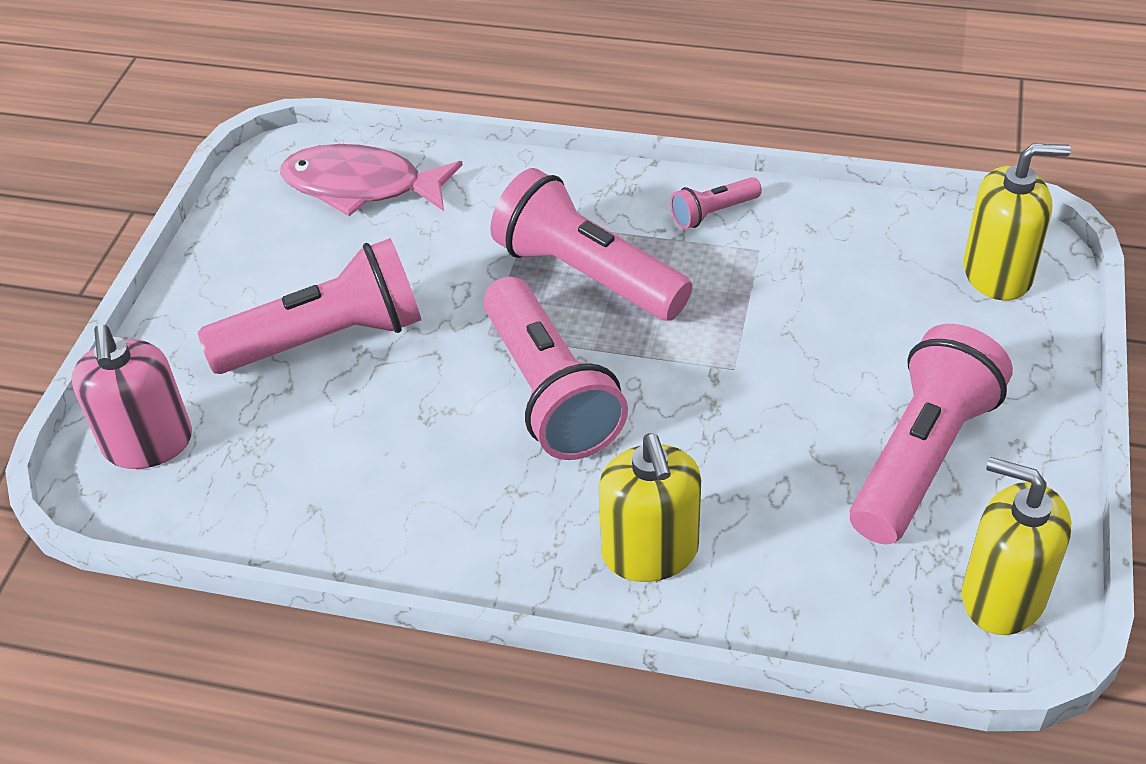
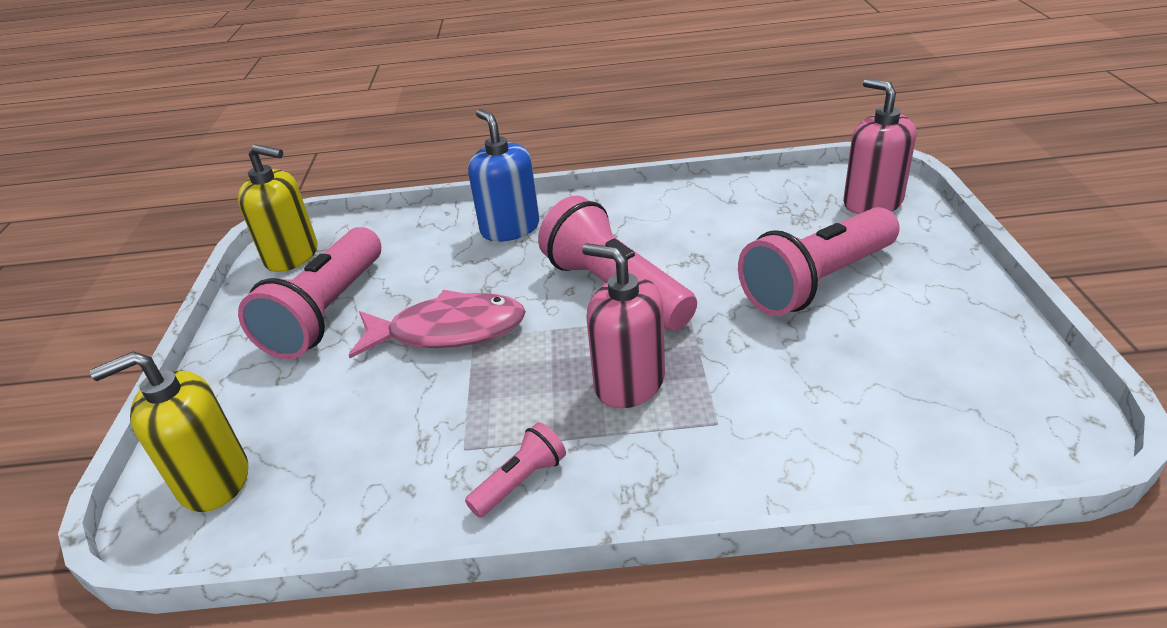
camera: 165 degrees right, 10 degrees down
pink fish [280,144,463,216] -> pink fish moved to [349,290,526,358]
pink flashlight [490,168,692,321] -> pink soap dispenser [582,243,665,408]
yellow soap dispenser [599,433,701,582] -> blue soap dispenser [468,109,540,242]

